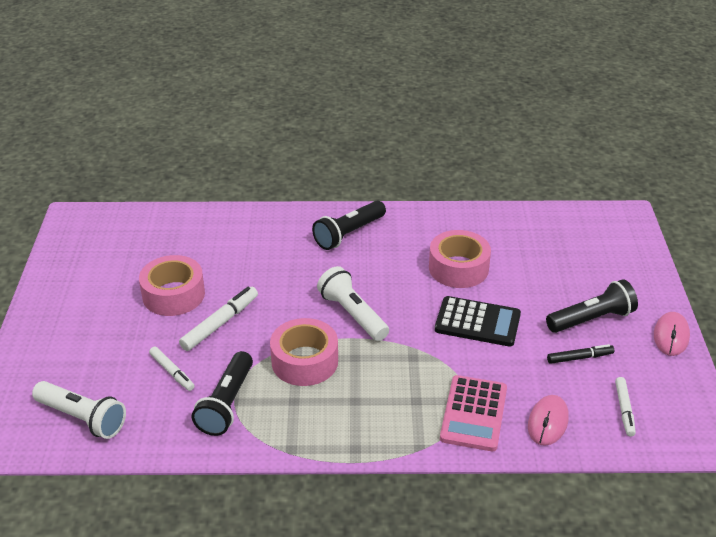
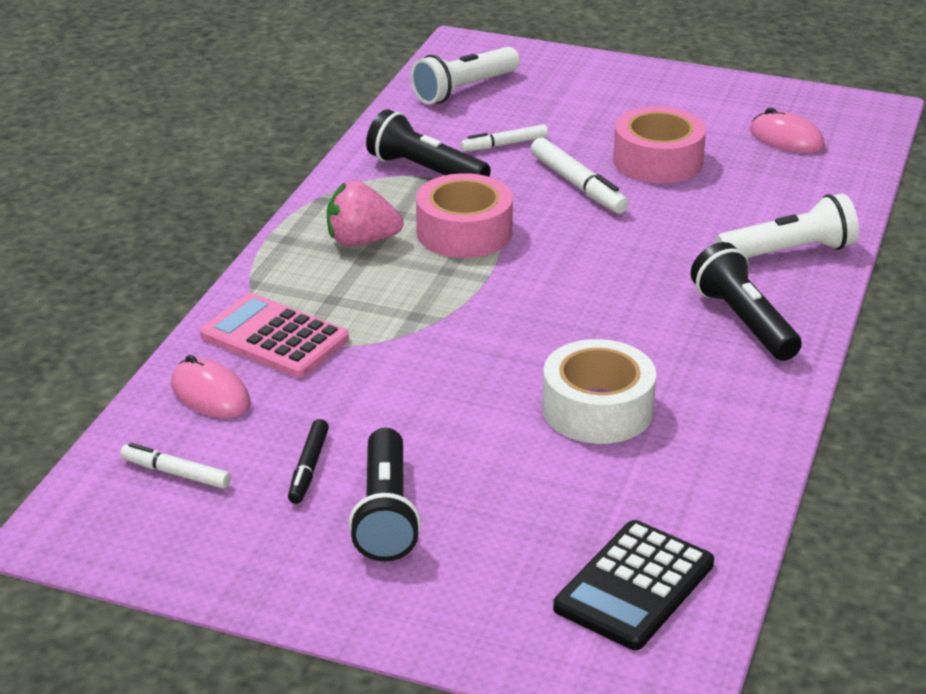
camera: 110 degrees right, 5 degrees down
white flashlight [317,266,389,341] -> white flashlight moved to [716,193,859,258]
pink tape [429,230,491,288] -> white tape [542,339,656,444]
black calculator [435,296,521,347] -> black calculator moved to [553,520,714,650]
pink mouse [654,312,690,356] -> pink mouse moved to [750,108,825,153]
none -> pink strawberry [327,181,404,246]

